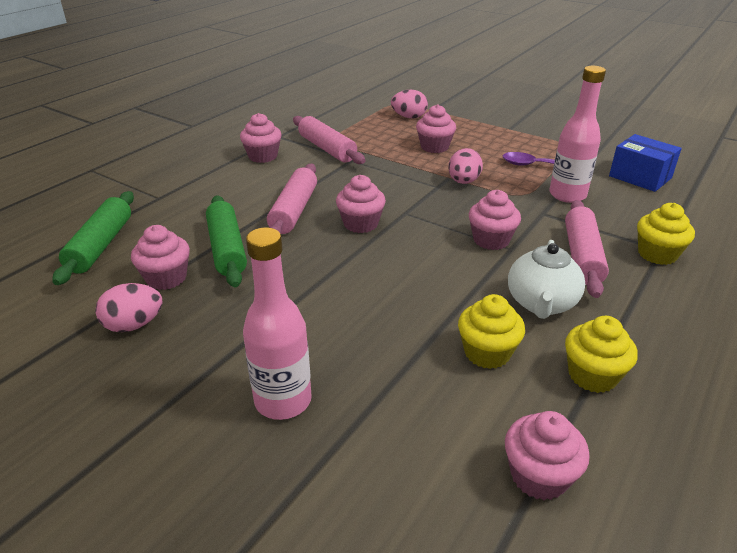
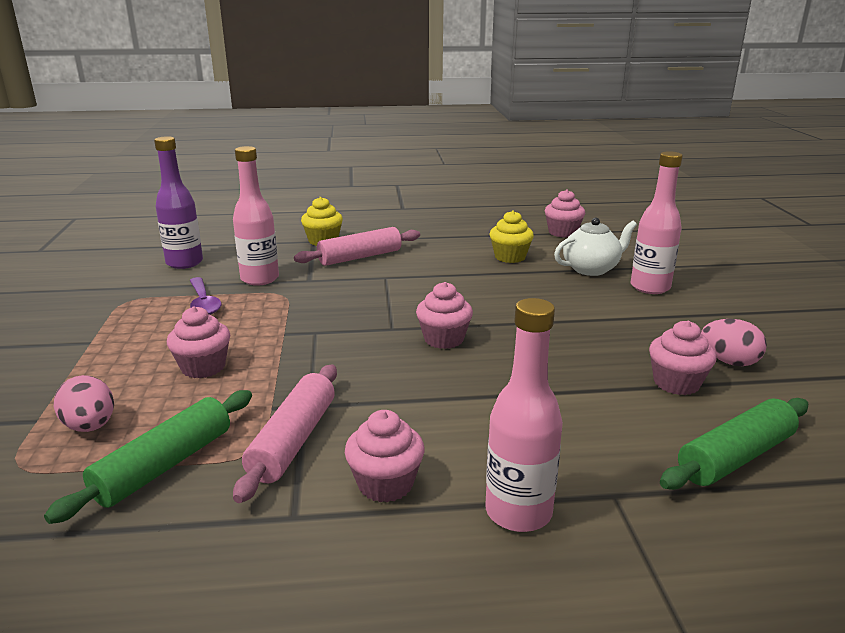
camera: 130 degrees left, 10 degrees down
green rolling pin [206,195,247,287] -> green rolling pin moved to [44,390,252,524]
pink rolling pin [267,164,317,234] -> none
pink egg [448,148,483,184] -> none
pink cupcake [469,190,521,250] -> none
white teapot [508,240,585,319] -> white teapot moved to [554,217,637,276]
yellow cupcake [565,316,638,393] -> none
blue box [609,134,682,192] -> purple bottle [154,137,203,269]
none -> pink bottle [485,298,563,532]

